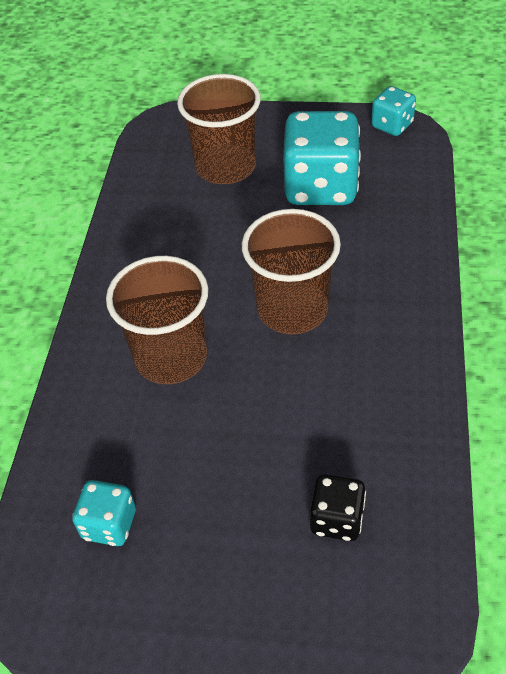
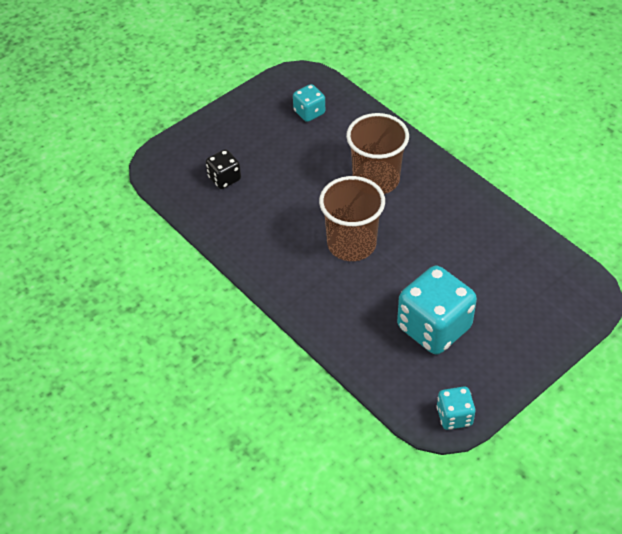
camera: 130 degrees right, 0 degrees up
brown cup [177,74,261,184] -> none

